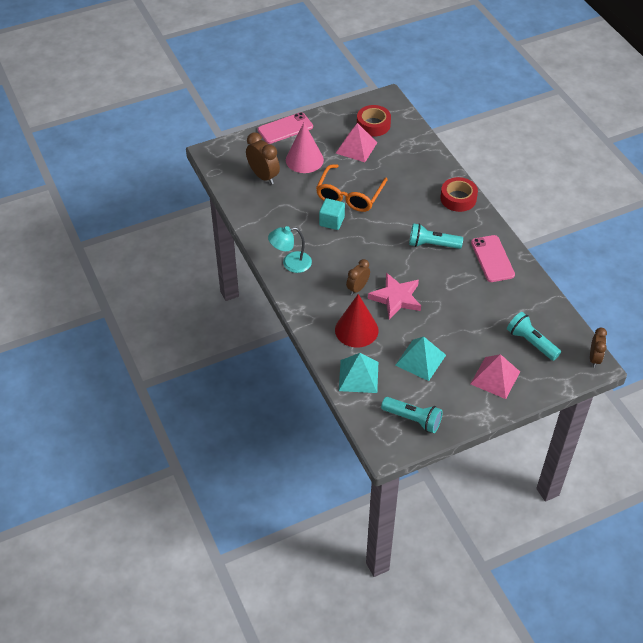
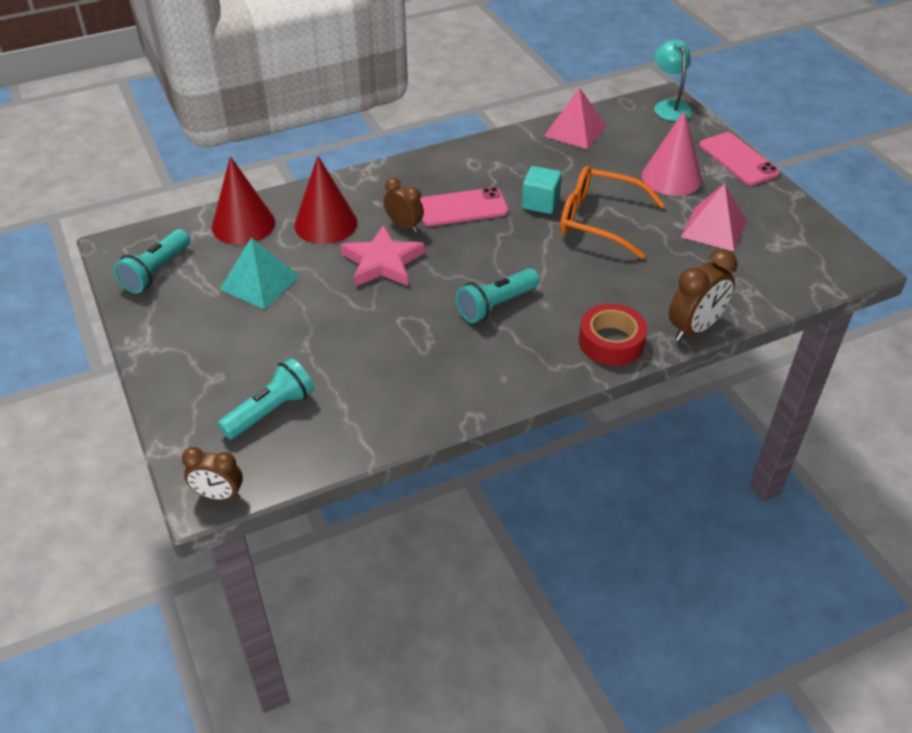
camera: 90 degrees right, 5 degrees down
brown clock [246,132,280,185] -> brown clock moved to [669,250,737,341]
turquoise lamp [268,226,312,273] -> turquoise lamp moved to [654,40,693,121]
turquoise pyramid [339,353,378,393] -> red cone [212,156,275,245]
red tape [357,105,391,137] -> none
turquoise flashlight [409,223,463,249] -> turquoise flashlight turned 135 degrees counterclockwise [456,268,540,323]
pink pyramid [470,354,520,399] -> pink pyramid moved to [544,88,606,149]
pink phone [471,235,515,282] -> pink phone moved to [420,187,508,226]

